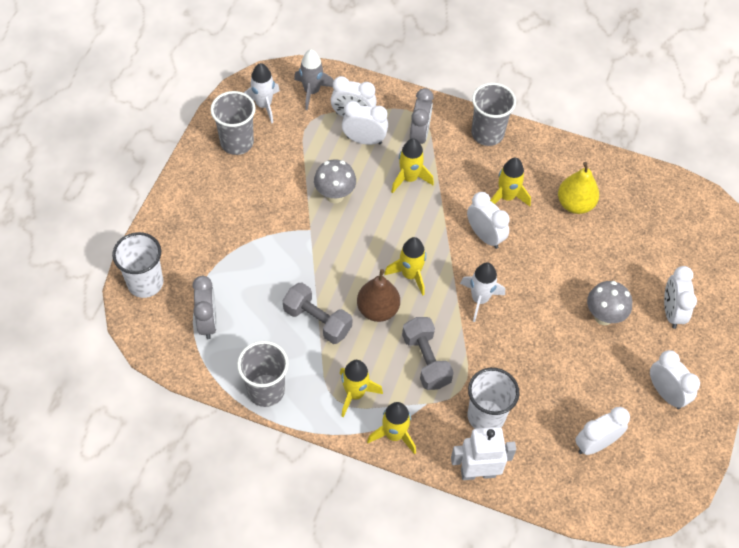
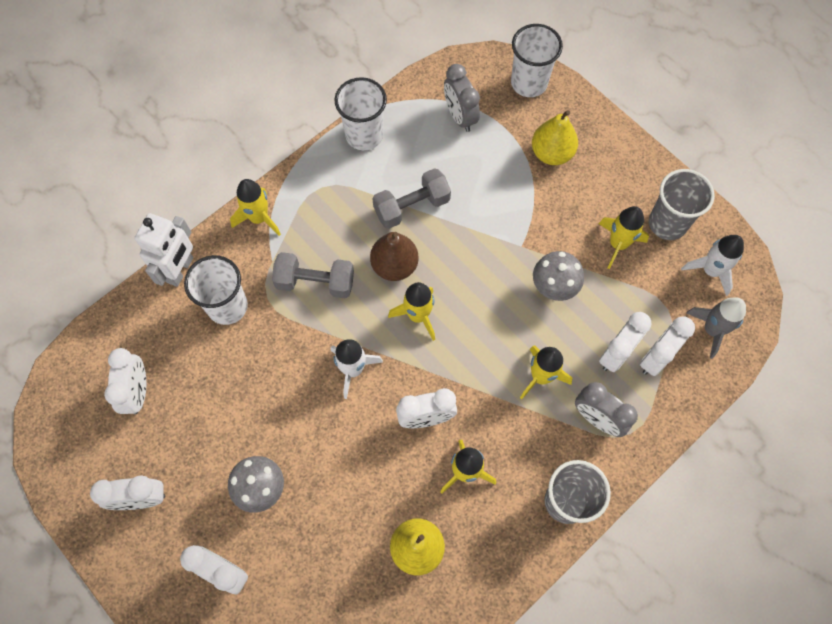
camera: 120 degrees right, 10 degrees up
grey clock [193,276,217,339] -> grey clock turned 45 degrees clockwise [444,64,480,132]
grey cup [237,341,289,407] -> white cup [335,77,387,150]
yellow rocket [340,360,383,417] -> yellow rocket moved to [599,206,649,269]
none -> yellow pear [532,110,578,165]

